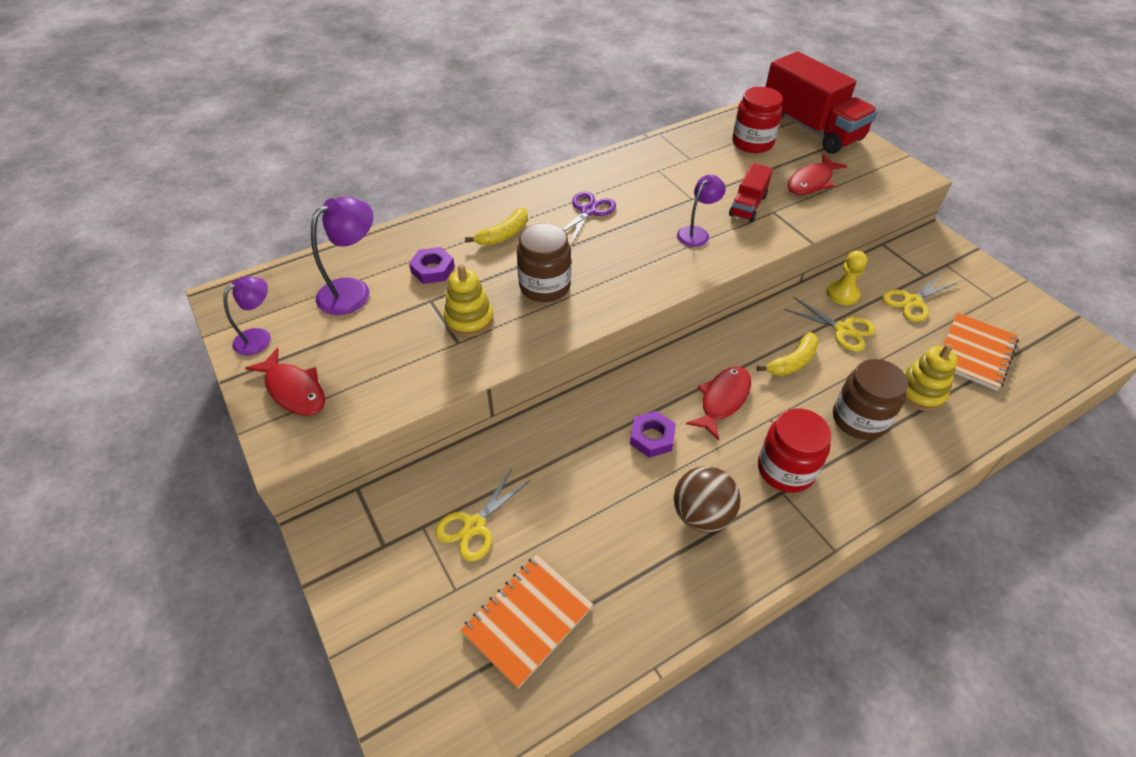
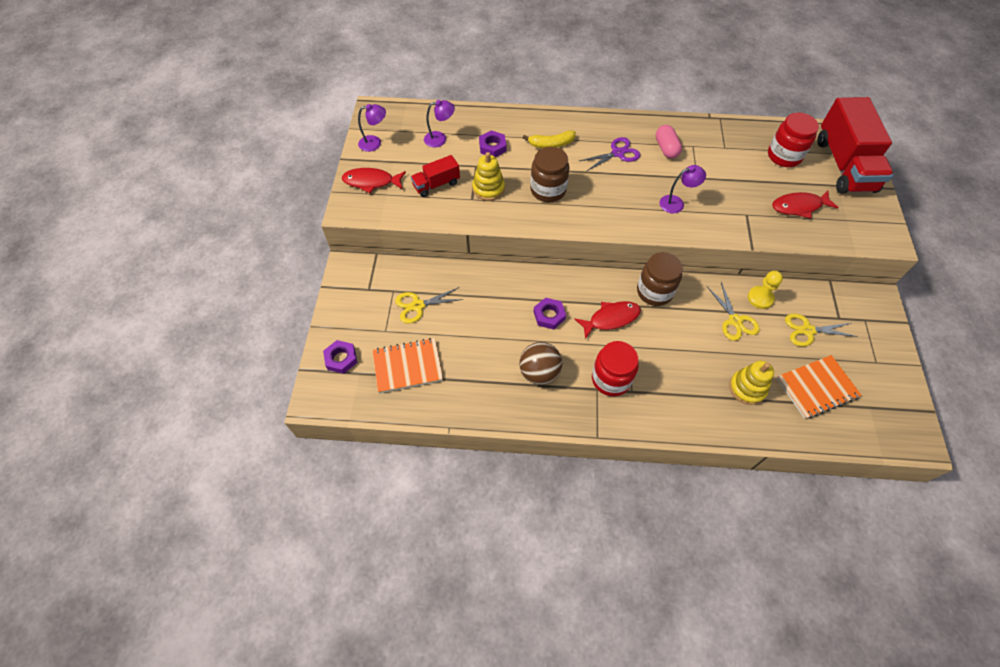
camera: 35 degrees right, 10 degrees up
red fish [245,348,325,416] -> red fish turned 105 degrees clockwise [342,168,406,193]
purple lamp [311,197,373,315] -> purple lamp [424,100,455,147], size x0.66
red truck [729,163,773,222] -> red truck moved to [411,155,460,197]
yellow banana [757,332,819,376] -> none
brown jar [833,359,908,440] -> brown jar moved to [637,252,683,306]
none -> purple nut [323,340,357,374]
none -> pink capsule [656,125,682,158]

